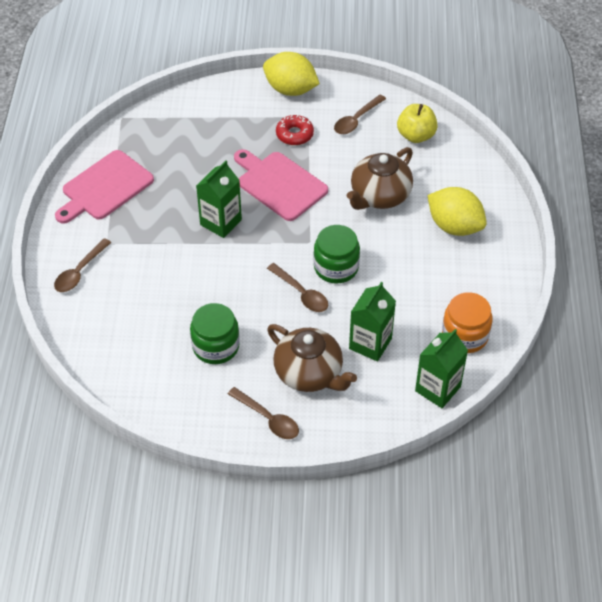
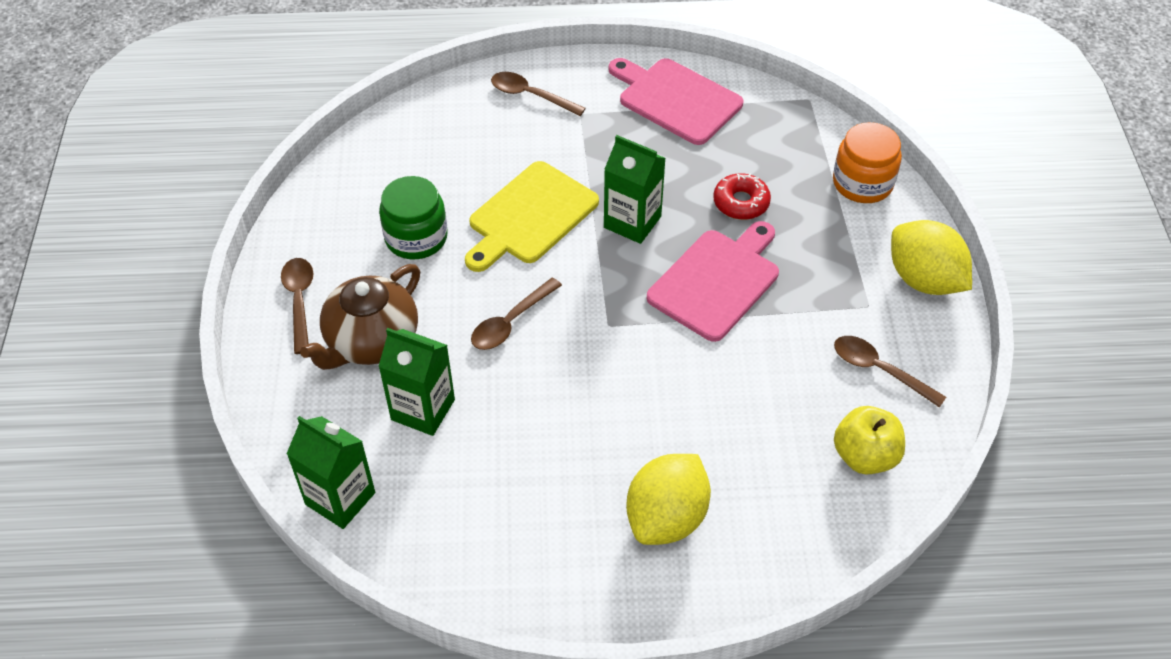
camera: 85 degrees right, 0 degrees up
brown spoon [228,387,299,439] -> brown spoon turned 135 degrees clockwise [281,258,313,354]
yellow lemon [263,52,320,96] -> yellow lemon turned 60 degrees counterclockwise [891,220,972,295]
red donut [276,115,314,145] -> red donut moved to [713,173,771,220]
green jar [313,225,360,284] -> none
brown teapot [347,147,413,210] -> none
orange jar [442,292,493,353] -> orange jar moved to [833,122,902,203]
none -> yellow cutting board [465,161,599,272]

